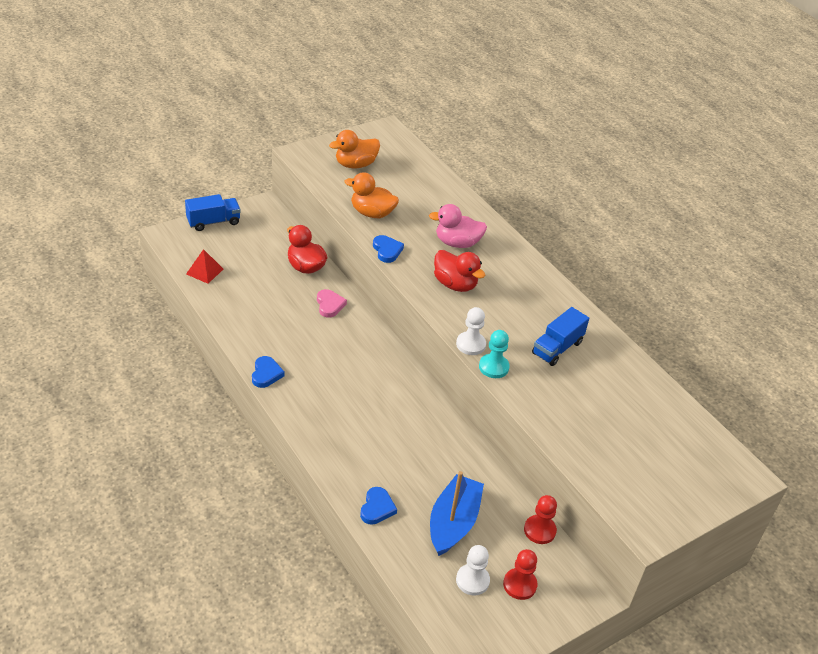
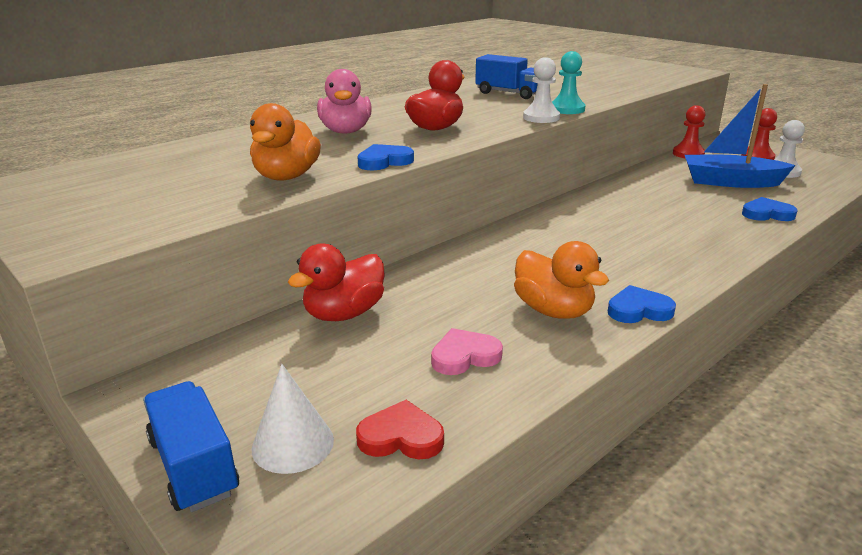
camera: 95 degrees left, 15 degrees down
red pyramid [186,249,223,284] -> red heart [356,400,444,459]
pink heart [317,289,347,318] -> pink heart moved to [431,328,503,375]
orange duck [329,130,380,168] -> orange duck moved to [514,241,609,319]
none -> white cone [252,364,334,474]

